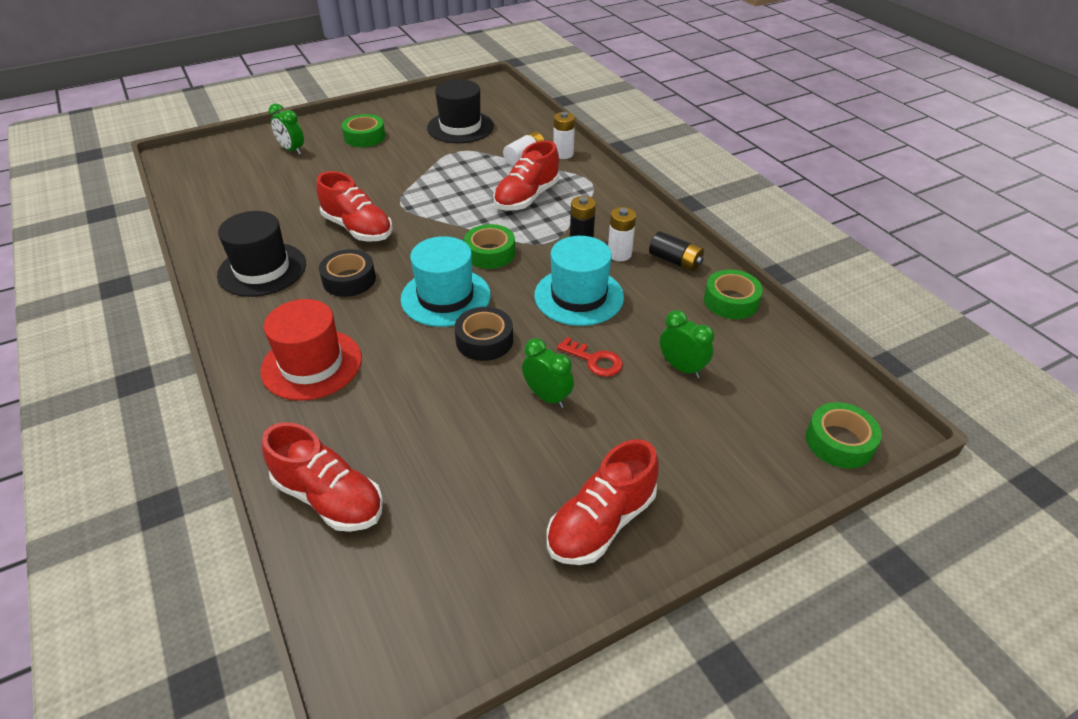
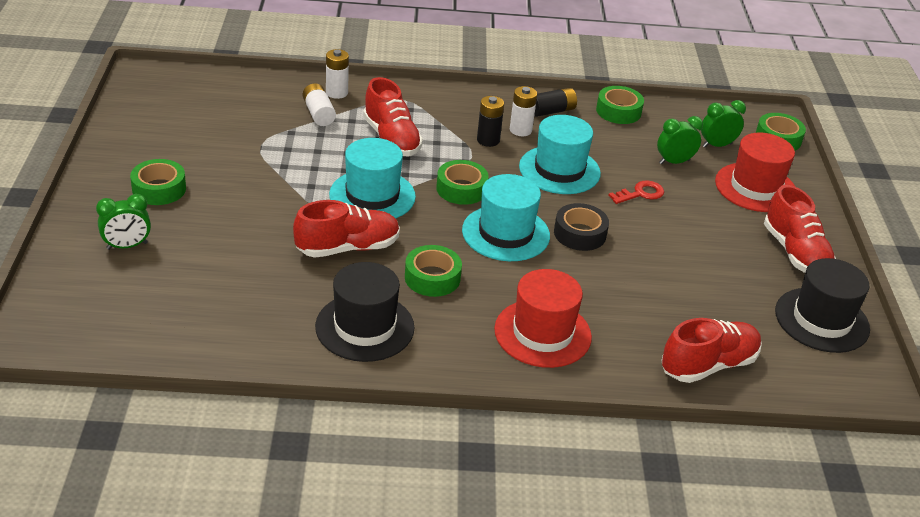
camera: 65 degrees left, 5 degrees down
black tape [319,249,376,297] -> green tape [405,245,462,297]
black hat [427,79,494,143] -> black hat moved to [775,258,870,353]
green clock [522,338,574,408] -> green clock moved to [701,100,746,148]
none -> turquoise hat [329,138,416,219]
none -> red hat [715,133,795,212]

